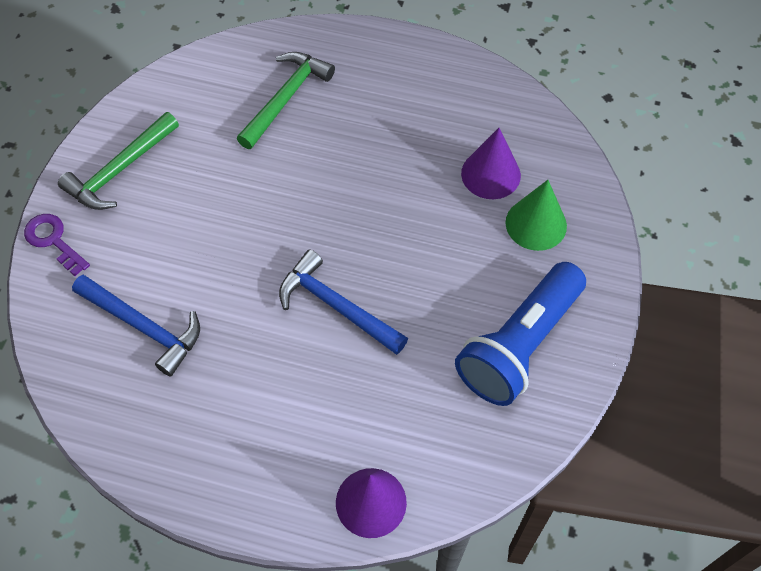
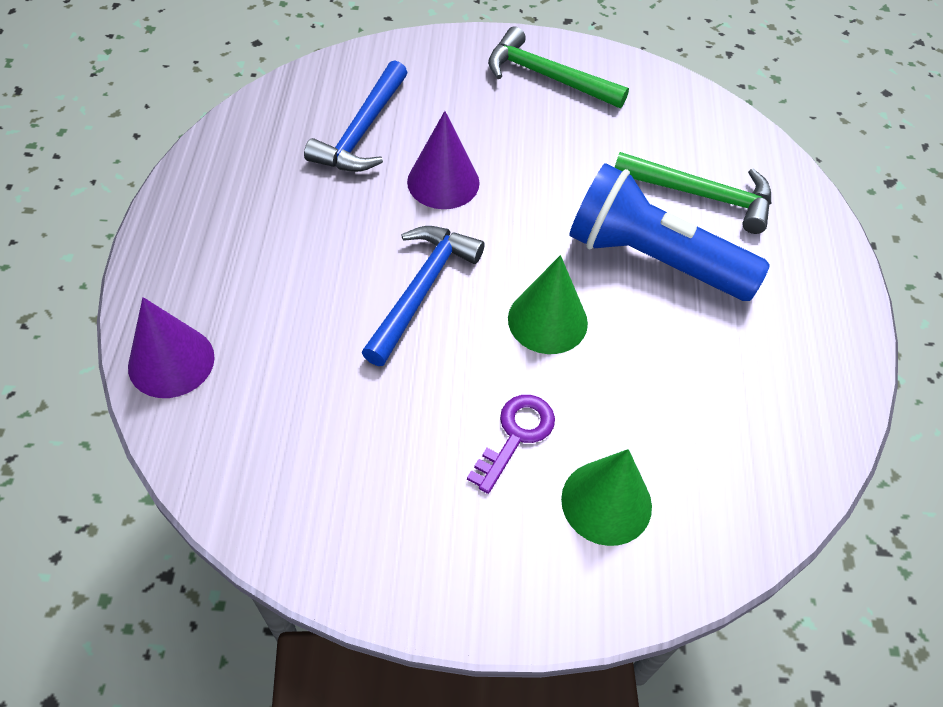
camera: 75 degrees right, 5 degrees down
purple key [24,214,90,276] -> purple key moved to [467,395,555,494]
blue flashlight [455,262,586,406] -> blue flashlight moved to [569,163,770,301]
purple cone [461,128,521,199] -> purple cone moved to [407,111,480,209]
none -> green cone [508,255,588,354]

